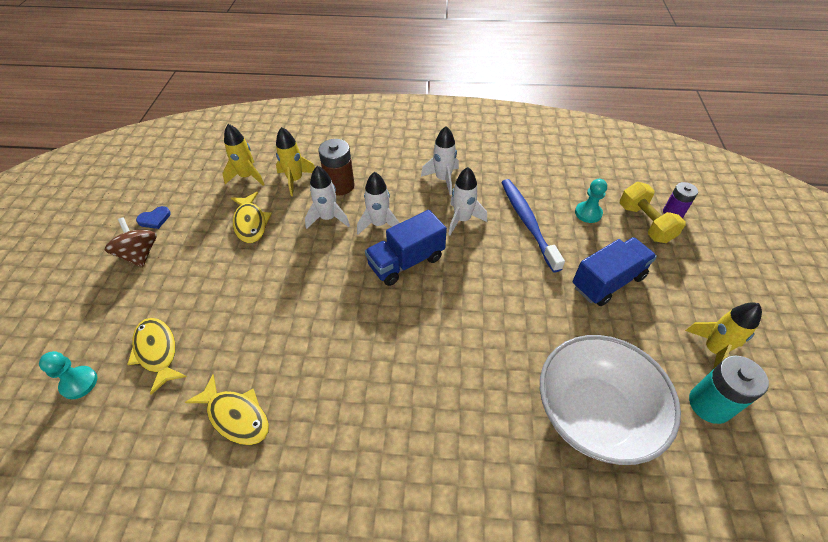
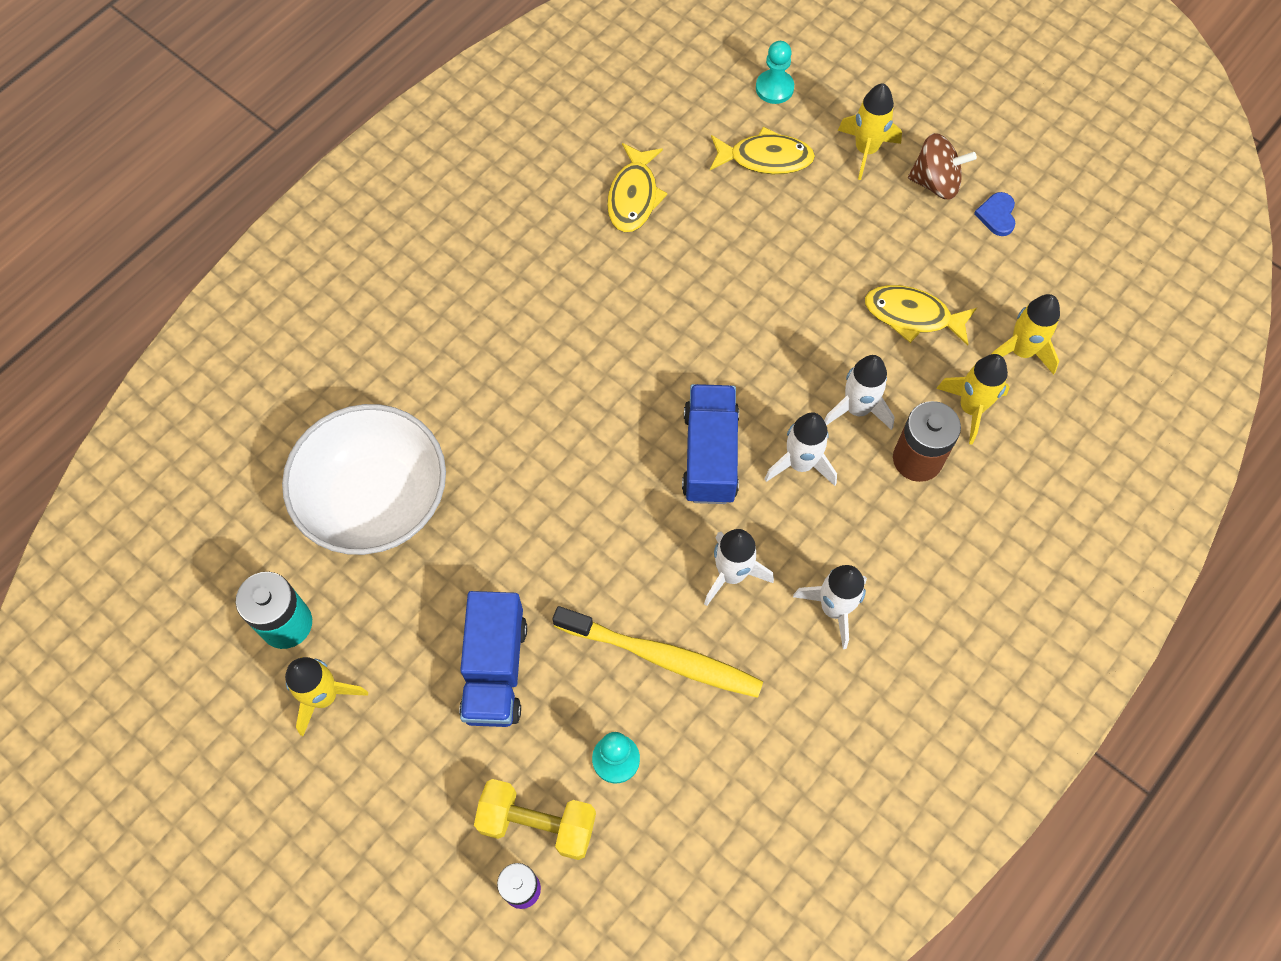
camera: 125 degrees right, 15 degrees up
yellow fish [185,374,269,445] -> yellow fish turned 60 degrees counterclockwise [607,143,668,232]
blue toothbrush [501,179,565,273] -> yellow toothbrush [552,606,763,698]
none -> yellow rocket [838,83,902,180]

